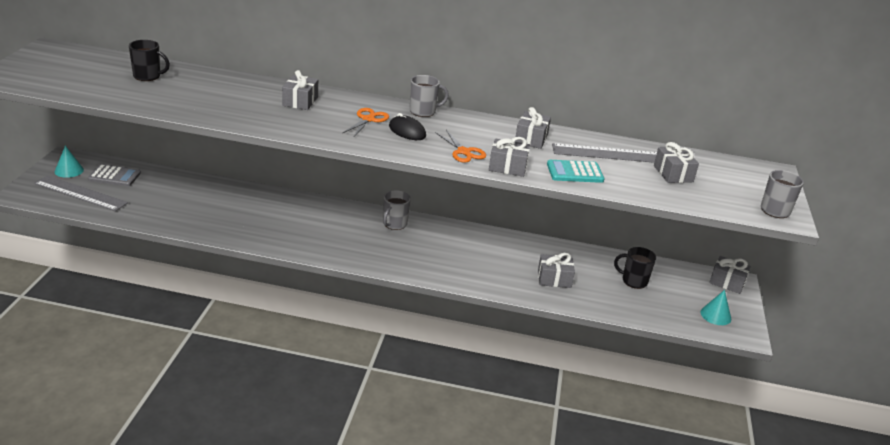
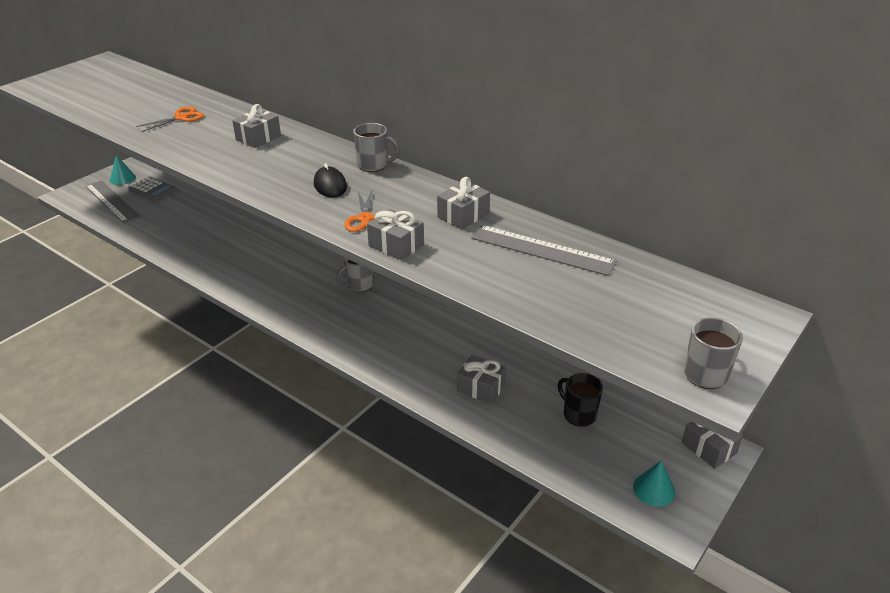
camera: 30 degrees right, 5 degrees up
black mug [129,40,170,81] -> none
orange scissors [343,108,389,138] -> orange scissors moved to [136,107,204,132]
turquoise calculator [547,160,604,183] -> none
grey gift [654,142,699,183] -> none

